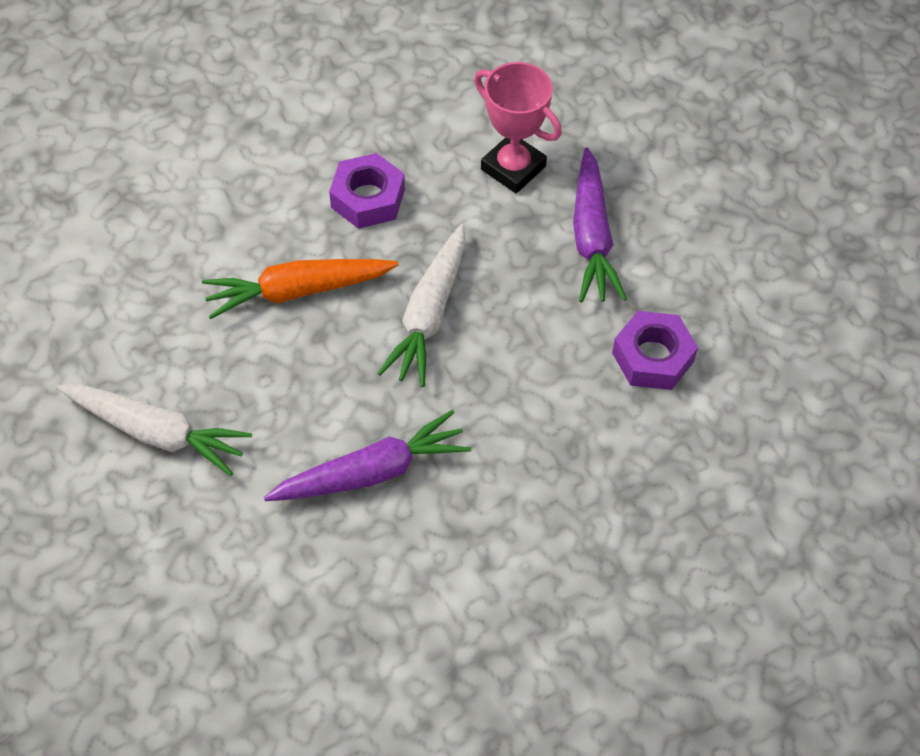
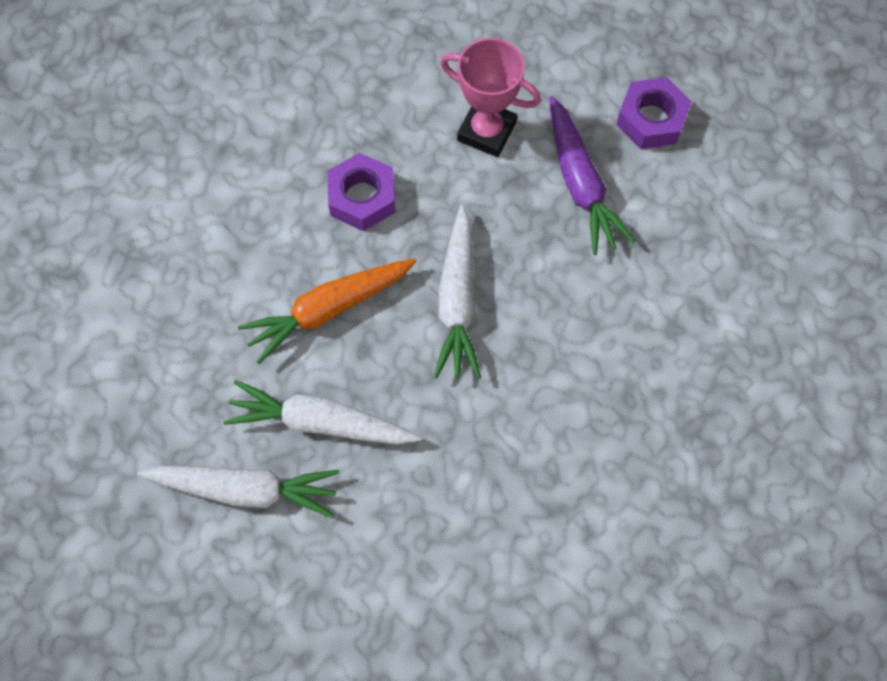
camera: 15 degrees left, 10 degrees up
purple carrot [264,410,471,501] -> none
purple nut [612,311,698,390] -> purple nut moved to [616,77,692,149]
none -> white carrot [223,380,421,445]

